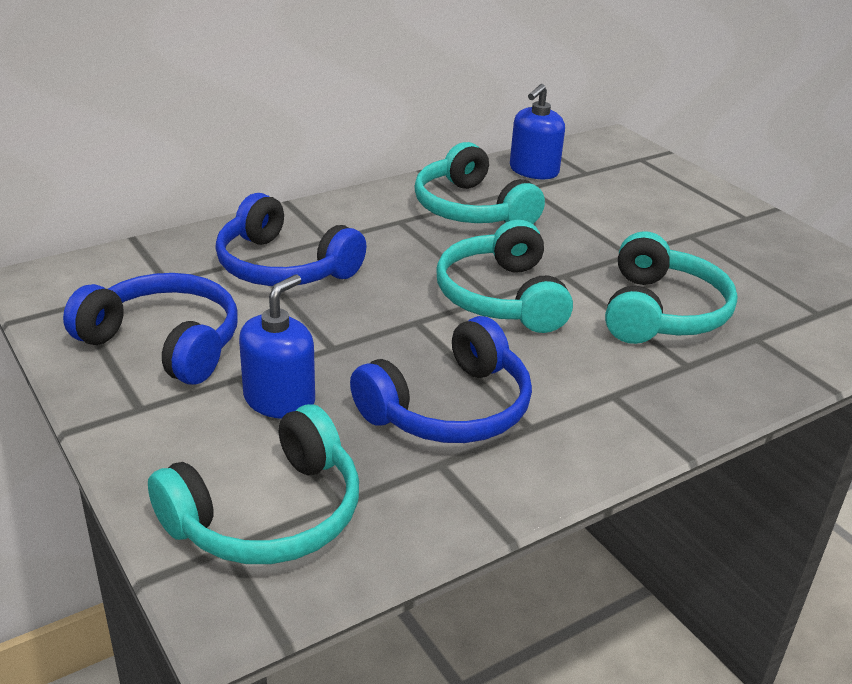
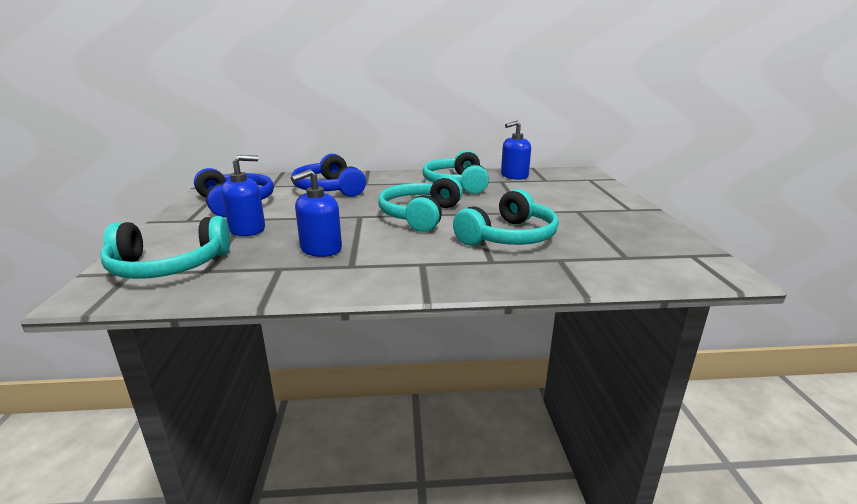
camera: 30 degrees right, 10 degrees down
blue headphones [350,316,532,443] -> blue soap dispenser [291,169,342,257]

